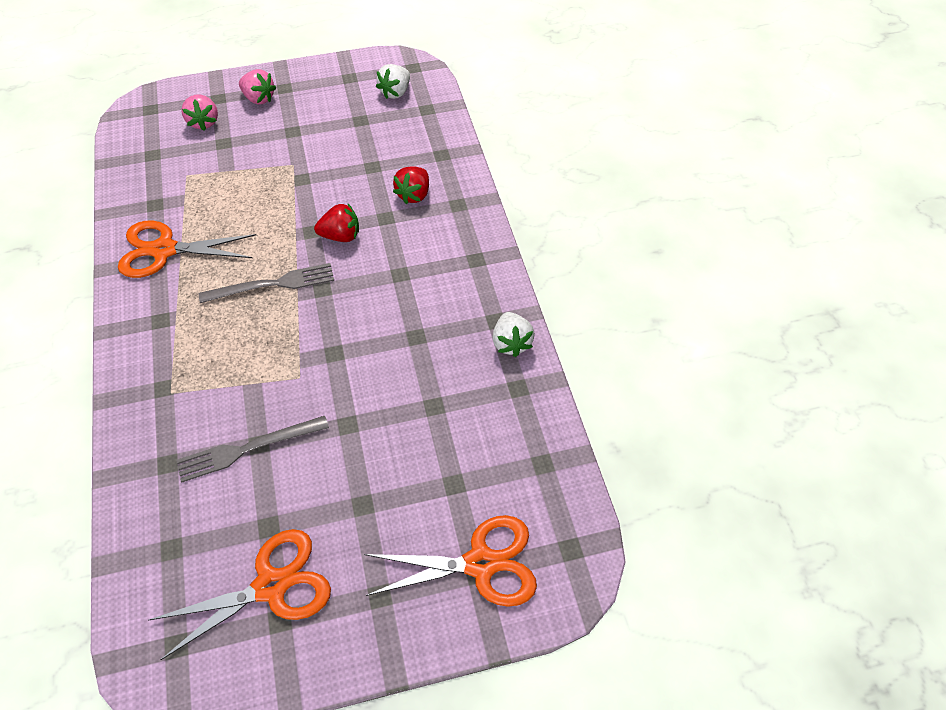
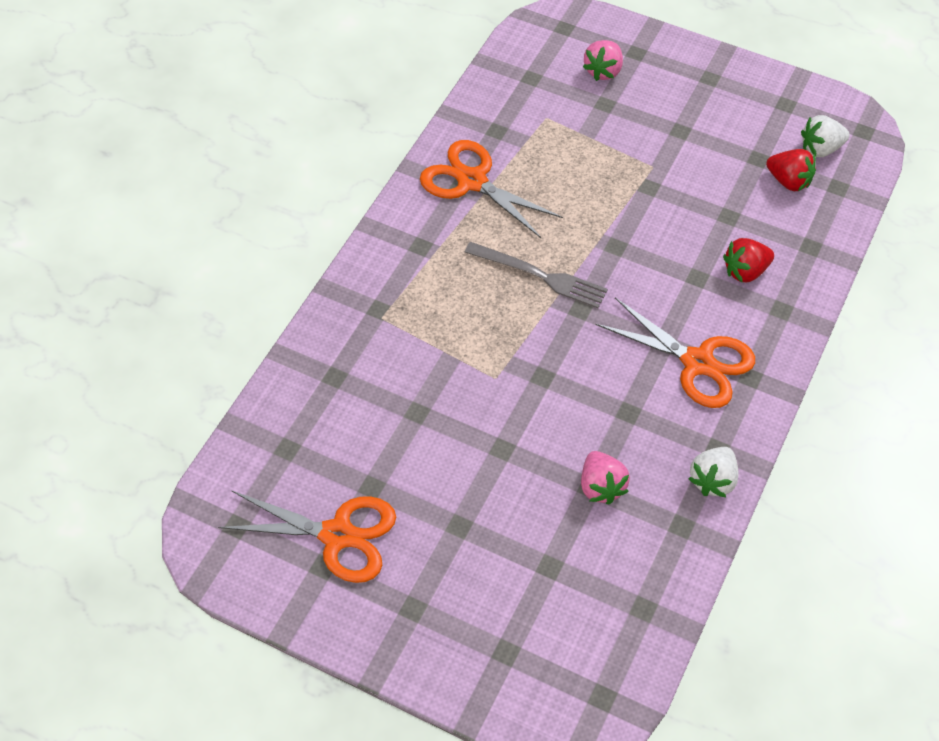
camera: 40 degrees right, 0 degrees up
grey fork [176,416,329,483] -> none
pink strawberry [239,69,276,105] -> pink strawberry moved to [581,451,630,505]
red strawberry [314,204,359,242] -> red strawberry moved to [766,149,816,191]
orange scissors [364,515,537,607] -> orange scissors moved to [595,297,755,408]

